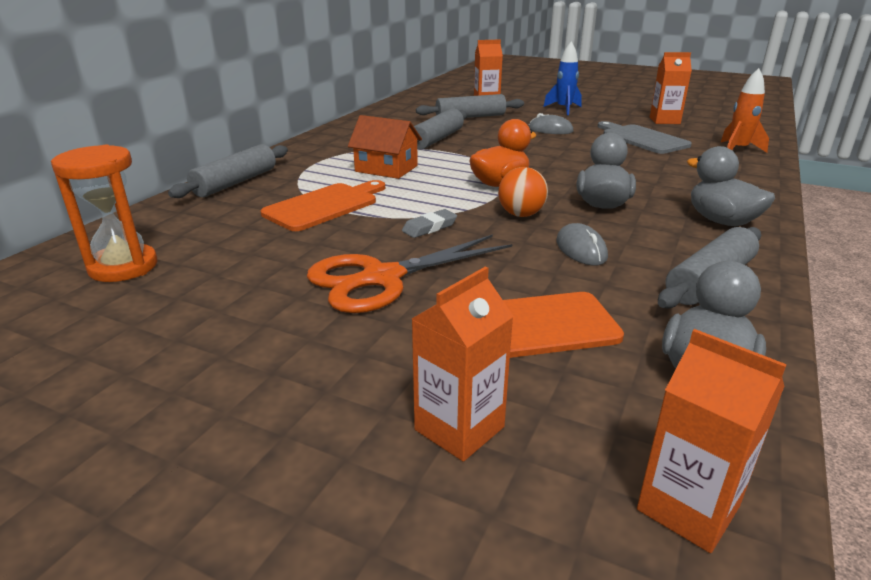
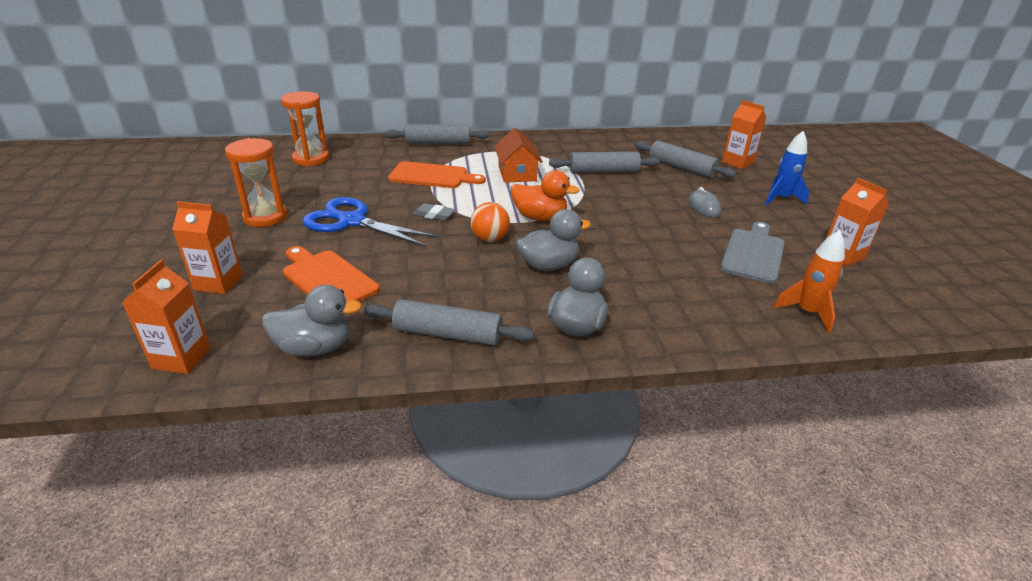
camera: 55 degrees right, 5 degrees up
orange scissors [307,234,512,313] -> blue scissors [302,197,439,247]
grey mouse [556,223,608,266] -> none
none -> orange hourglass [225,138,287,227]

